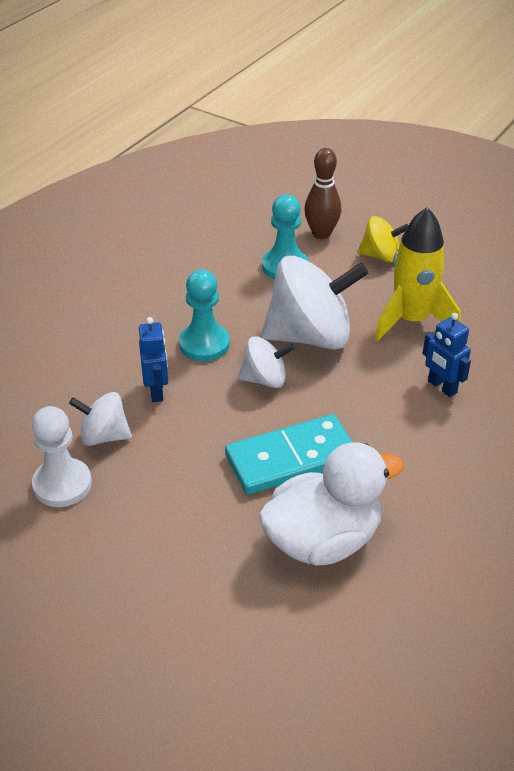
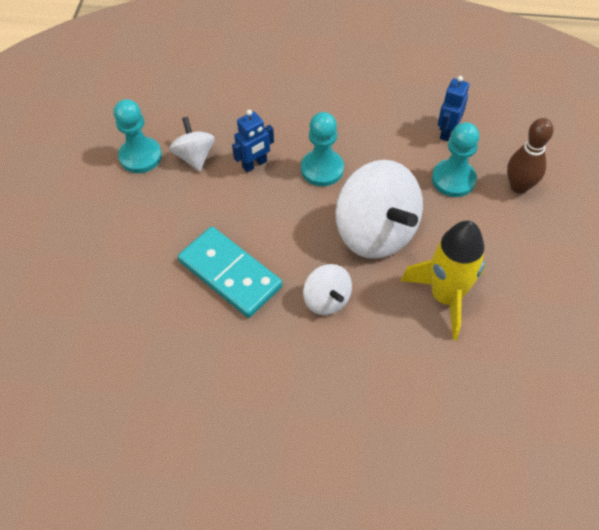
camera: 65 degrees right, 15 degrees up
white pawn [32,406,92,507] -> turquoise pawn [114,99,162,173]
white spinning top [238,336,295,388] -> white spinning top moved to [303,264,352,315]
white duck [258,442,404,566] -> none
yellow spinning top [358,216,408,262] -> none
blue robot [423,313,471,397] -> blue robot moved to [438,76,469,141]

